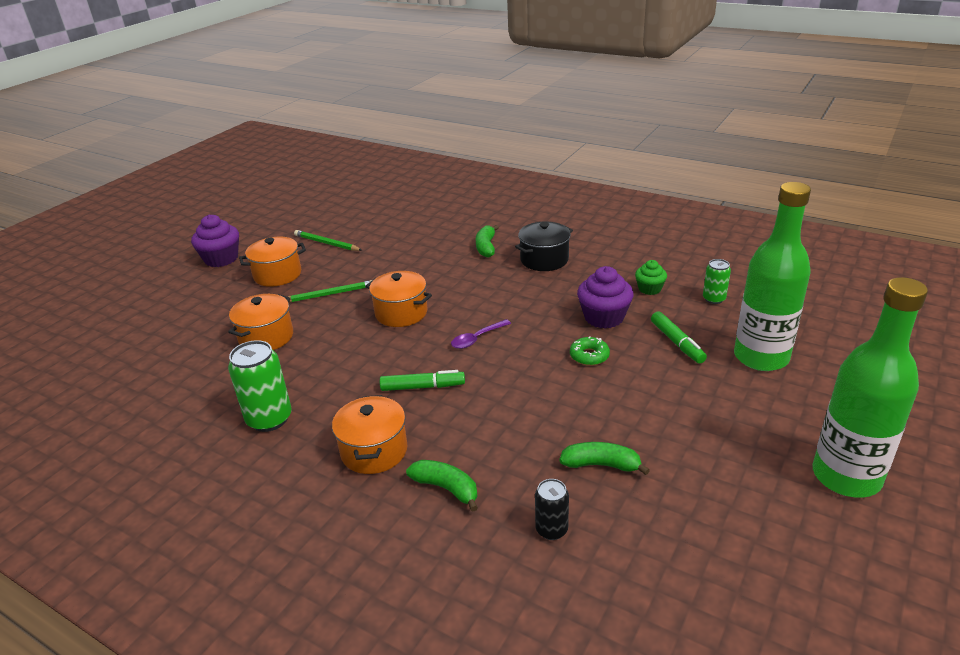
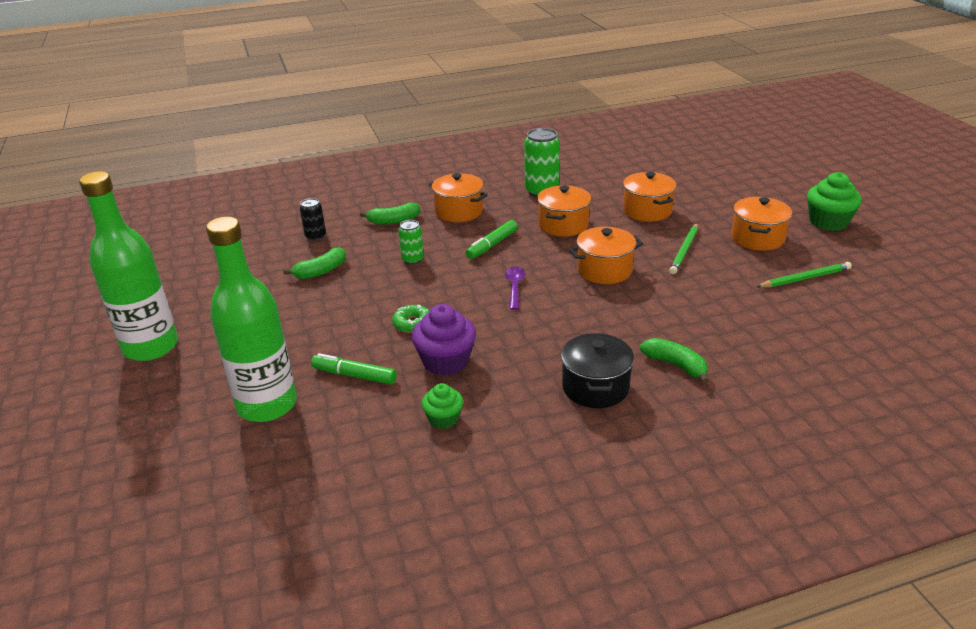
camera: 130 degrees right, 0 degrees up
purple cupcake [191,215,239,267] -> green cupcake [807,172,862,231]
green can [703,259,731,304] -> green can moved to [398,220,424,265]
none -> orange pot [537,185,591,237]

